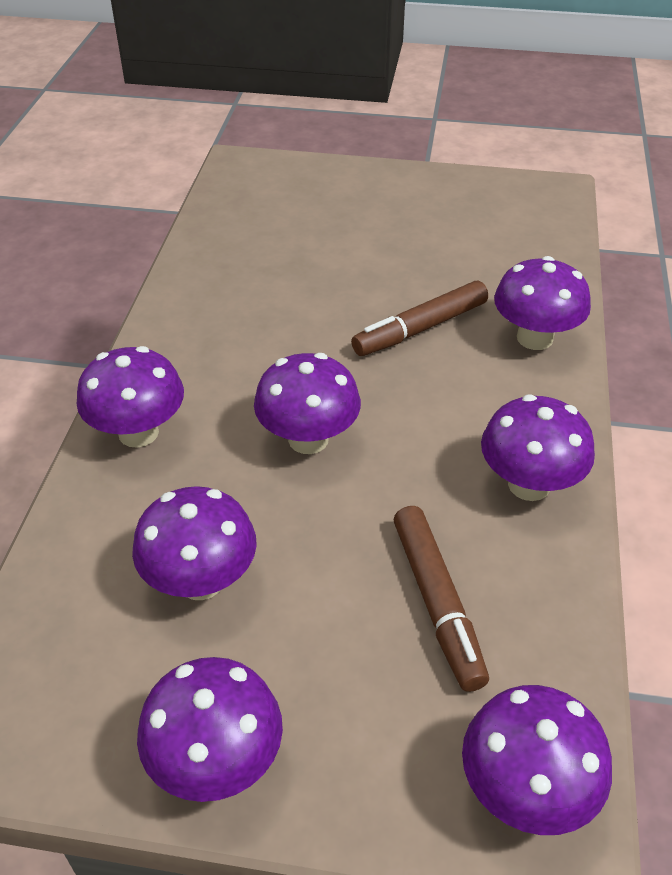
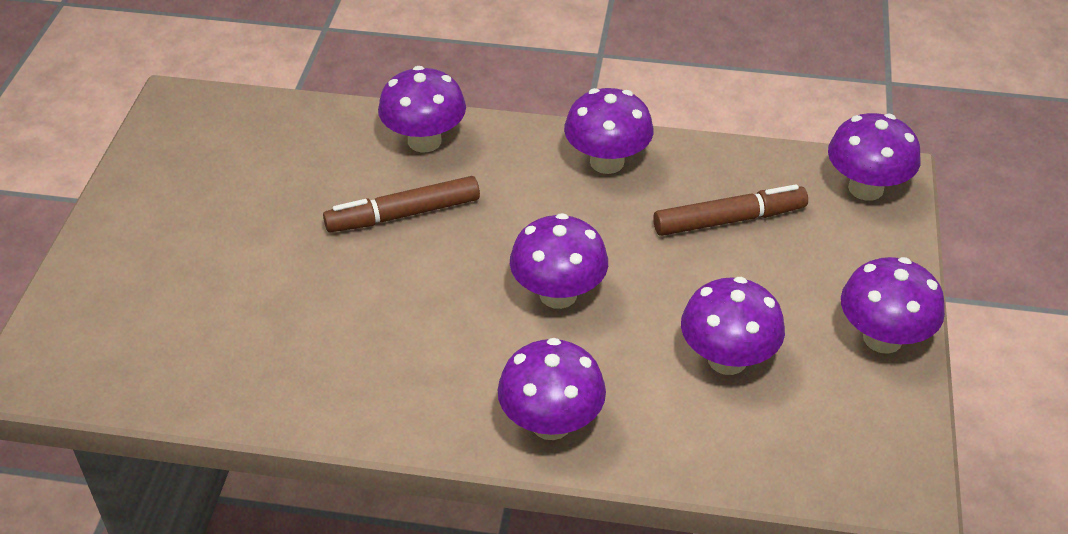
camera: 90 degrees left, 0 degrees up
brown marker [351,281,488,356] -> brown marker turned 105 degrees clockwise [323,176,480,232]

